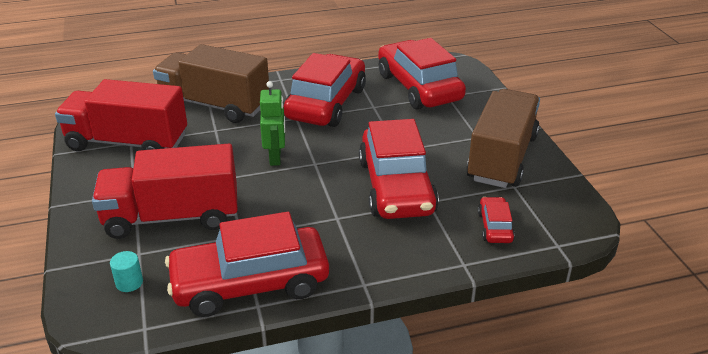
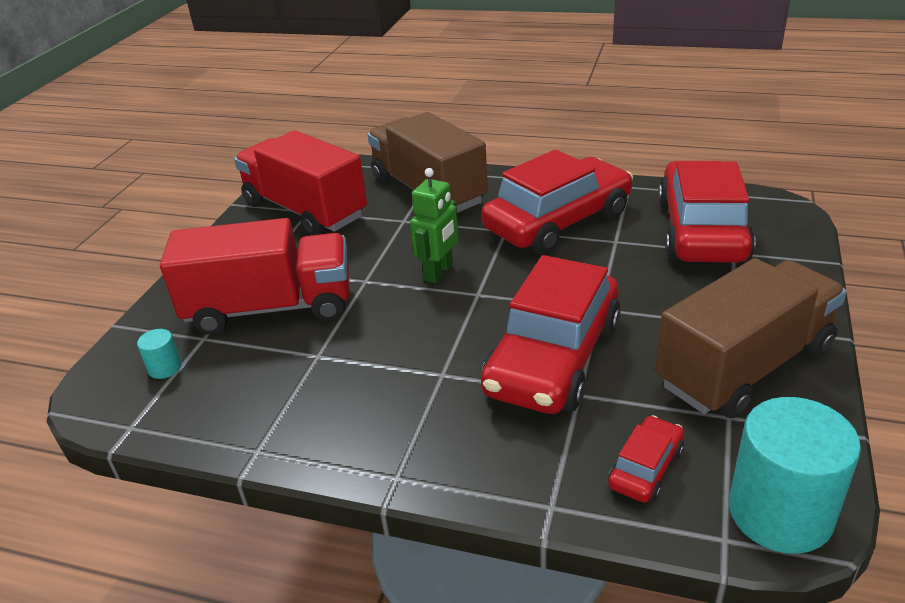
camera: 35 degrees right, 0 degrees up
red truck [92,144,237,239] -> red truck turned 150 degrees clockwise [160,218,349,335]
red car [165,212,329,317] -> none
none -> turquoise cylinder [729,397,861,554]

